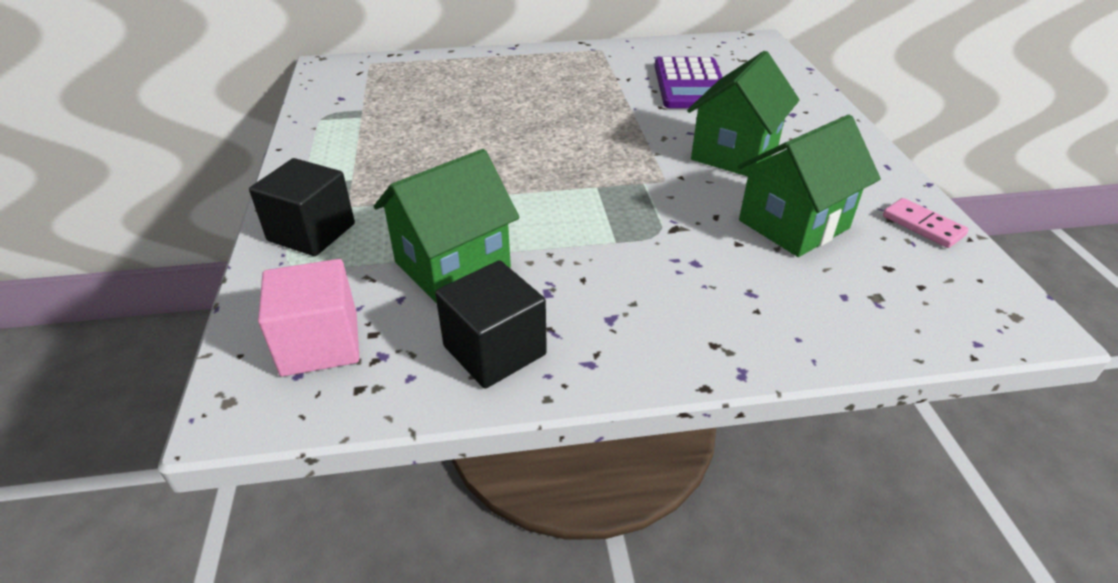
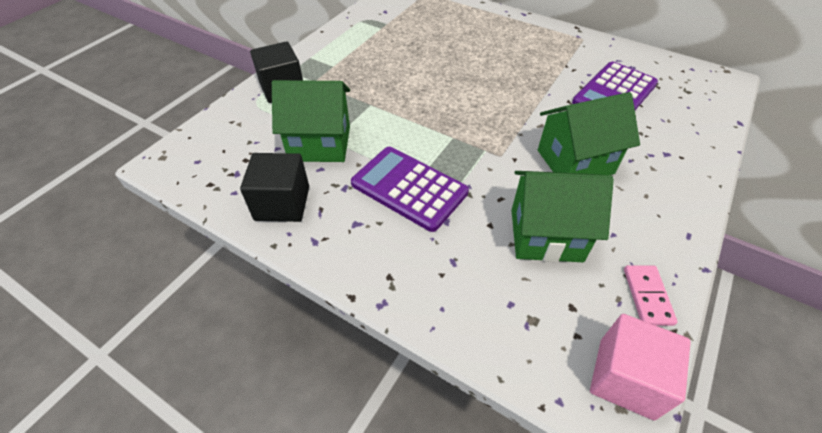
camera: 40 degrees right, 10 degrees up
pink cube [258,259,359,376] -> pink cube moved to [590,314,691,420]
none -> purple calculator [351,147,469,232]

